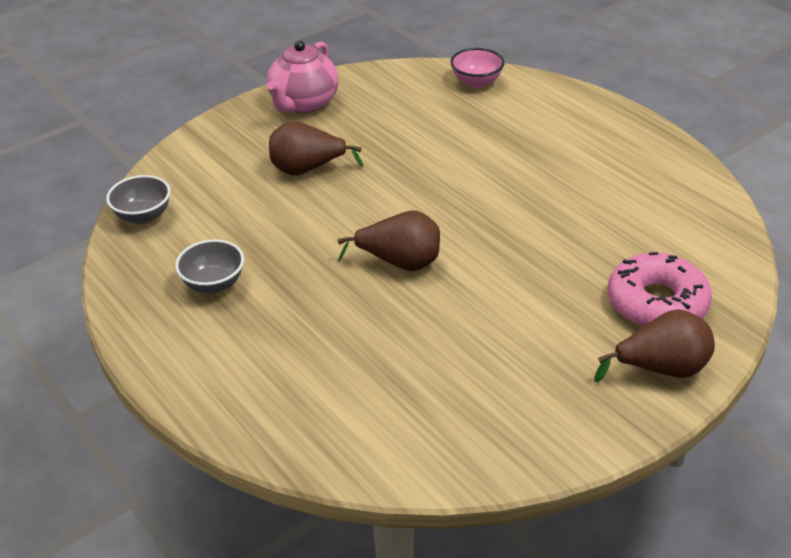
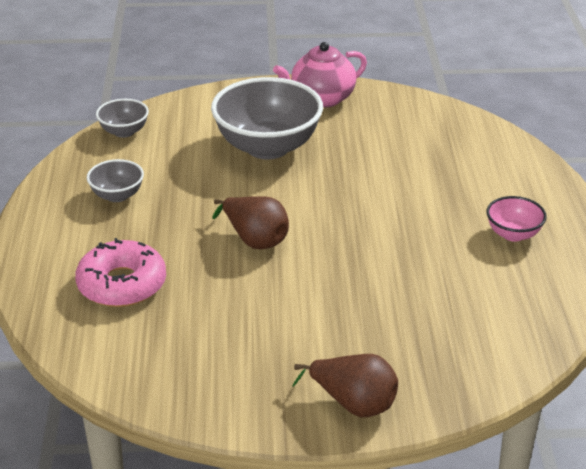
camera: 35 degrees right, 5 degrees down
brown pear [269,121,363,176] -> grey bowl [211,77,323,159]
pink bowl [450,48,505,88] -> pink bowl moved to [486,196,547,242]
pink donut [608,252,712,327] -> pink donut moved to [75,238,166,307]

